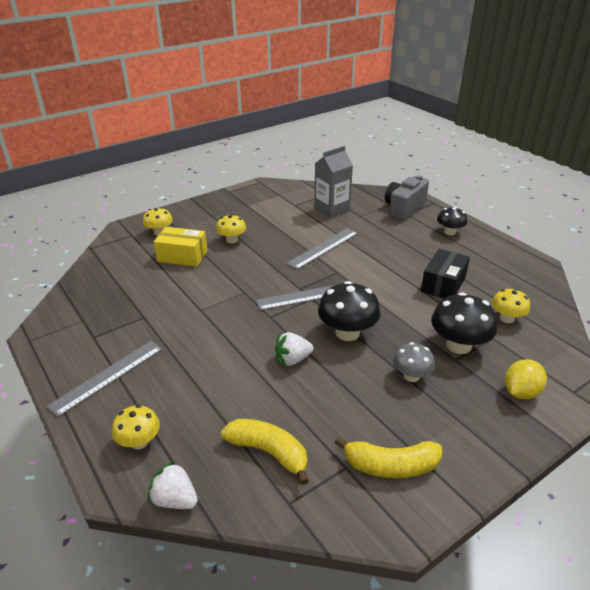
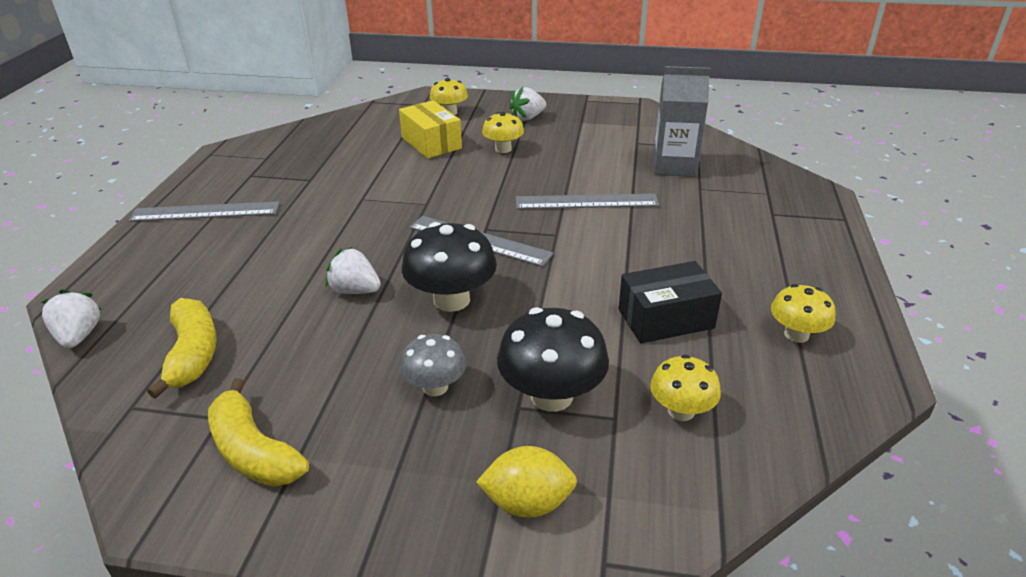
camera: 45 degrees right, 0 degrees up
yellow mushroom [112,405,160,450] -> yellow mushroom moved to [771,284,836,343]
grey camera [385,175,429,220] -> none
black mushroom [437,207,467,235] -> none
none -> white strawberry [509,87,546,121]

